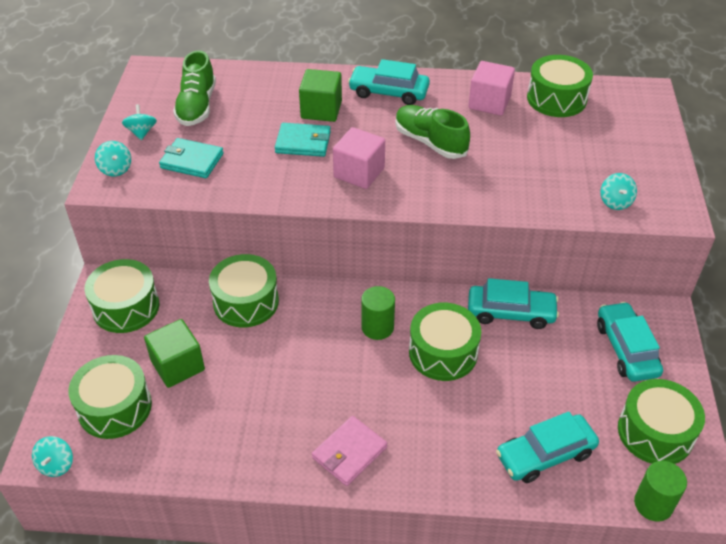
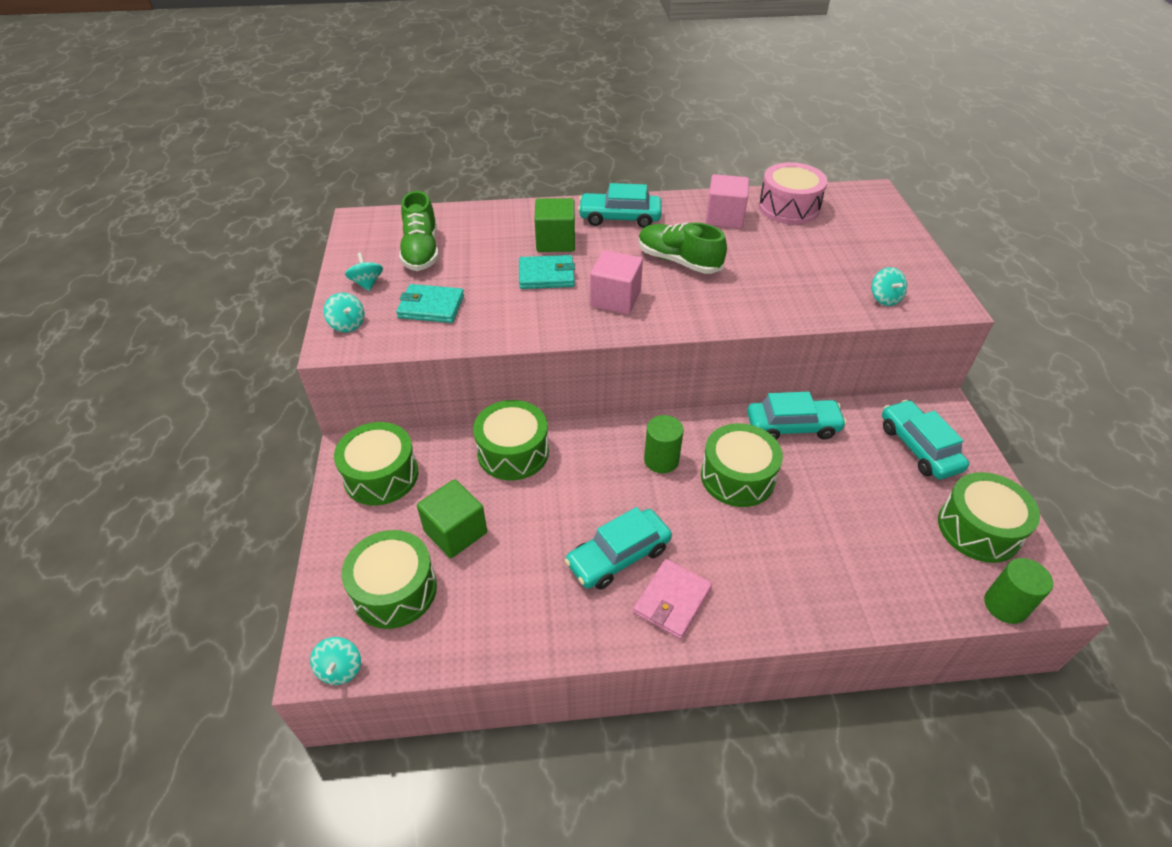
camera: 10 degrees left, 0 degrees up
turquoise car [496,412,599,483] -> turquoise car moved to [565,507,672,590]
green drum [527,55,593,117] -> pink drum [759,162,828,224]

